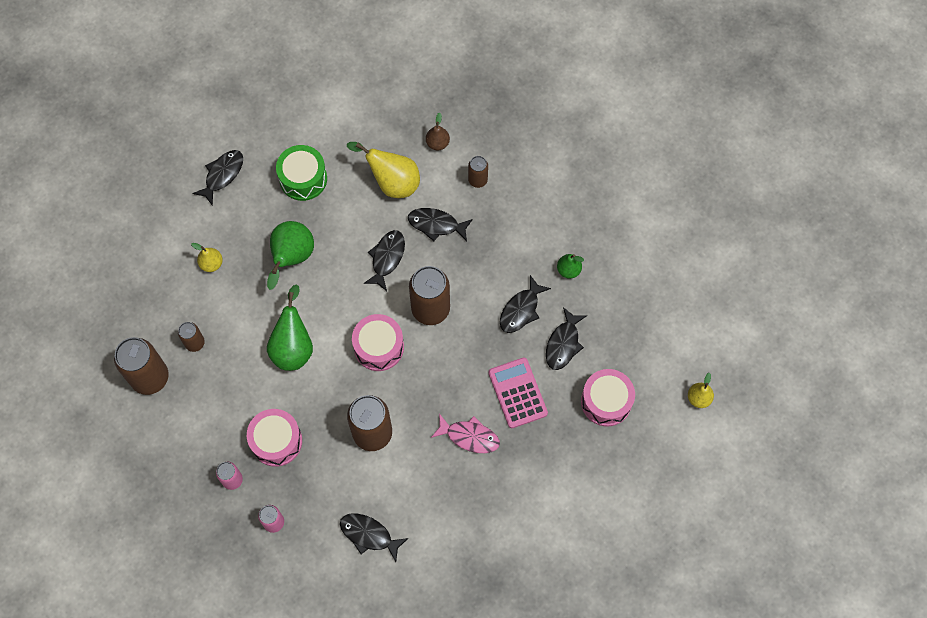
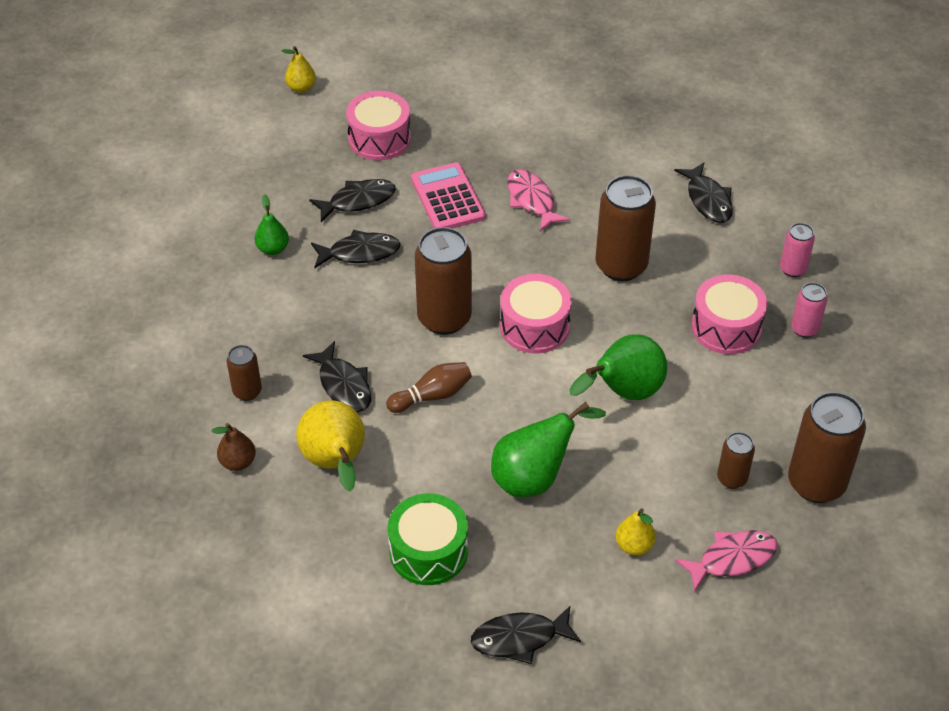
camera: 135 degrees left, 20 degrees down
black fish [363,230,405,291] -> brown bowling pin [386,362,472,413]
pink calculator [488,358,548,428] -> pink calculator turned 135 degrees clockwise [411,162,485,228]
none -> pink fish [675,530,778,592]

